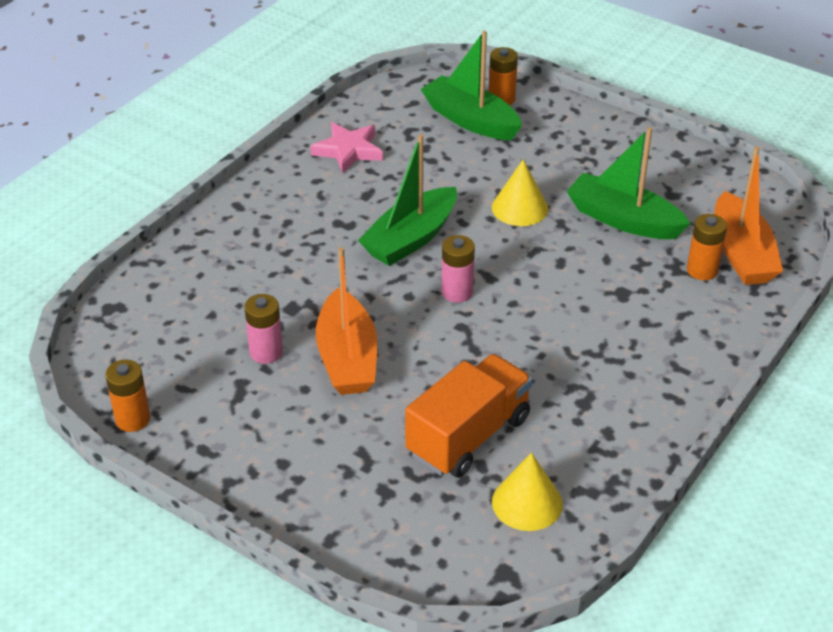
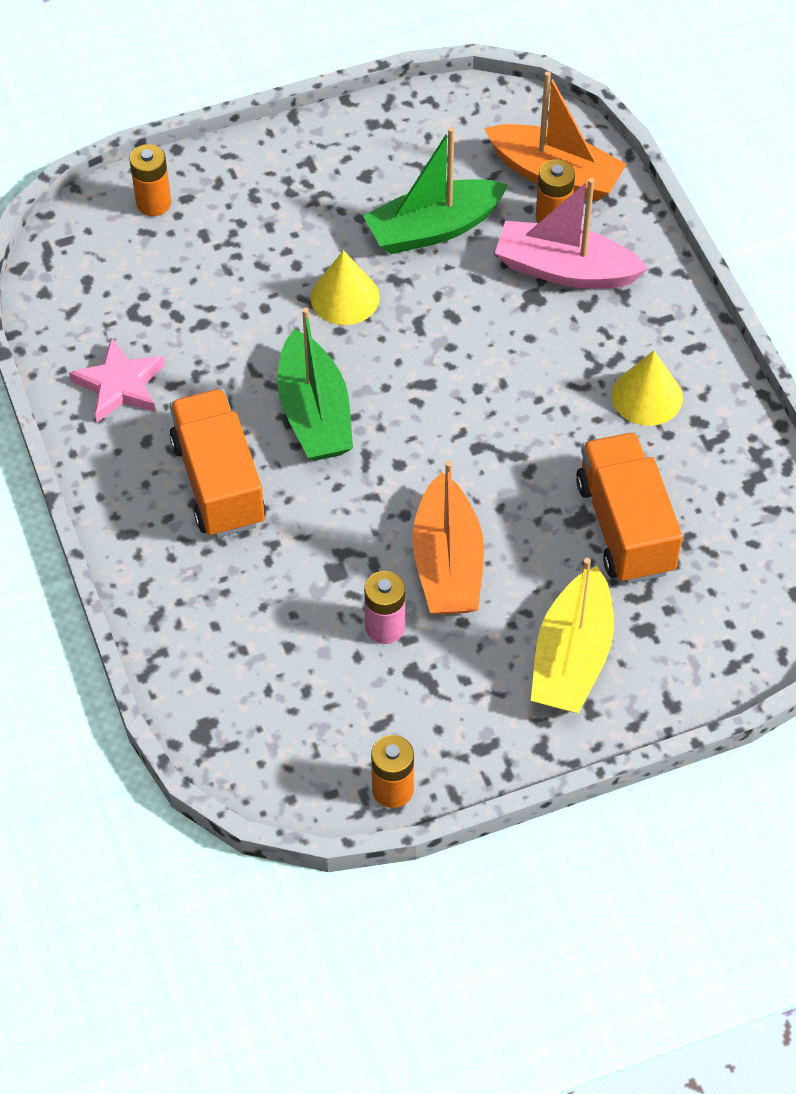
camera: 55 degrees left, 15 degrees up
orange boat [316,247,377,395] -> orange boat turned 60 degrees clockwise [412,461,484,615]
green boat [421,31,522,140] -> none
pink battery [441,235,475,303] -> none
yellow cone [492,453,563,531] -> yellow cone moved to [612,351,683,426]
none -> orange truck [169,389,266,538]
none -> pink boat [495,178,648,289]
none -> yellow boat [531,558,614,713]

